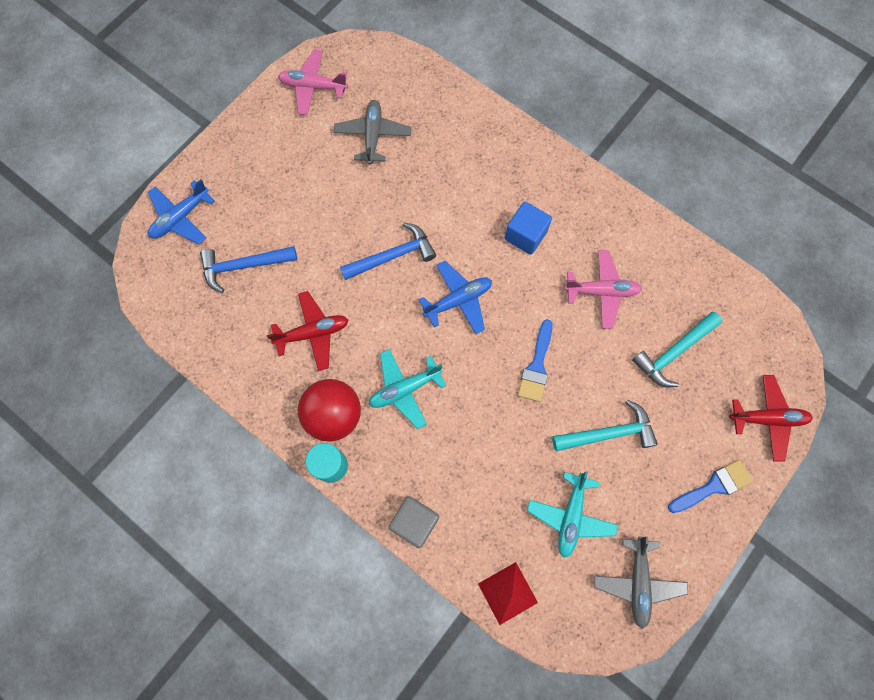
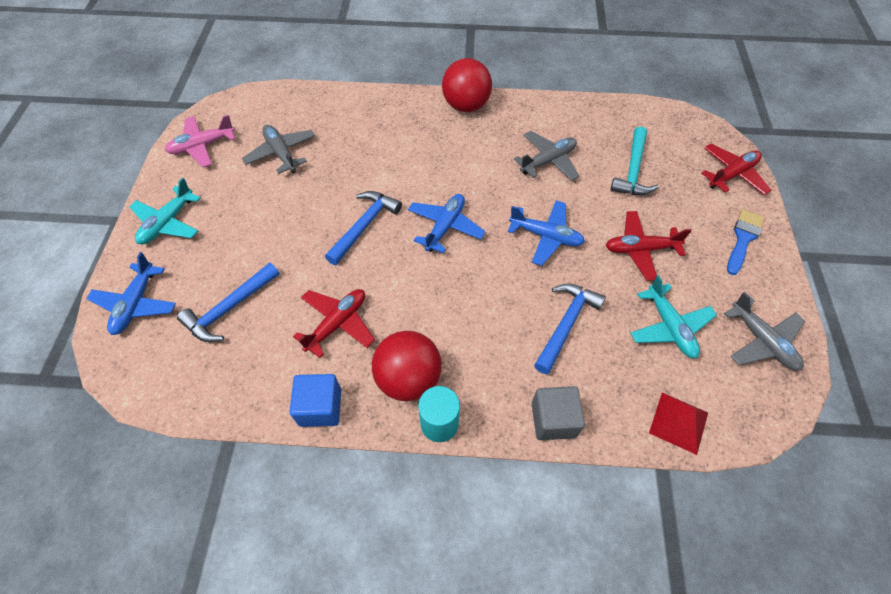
camera: 35 degrees left, 15 degrees down
turquoise plane [369,349,446,429] -> turquoise plane moved to [129,178,201,244]
blue cube [505,202,552,255] -> blue cube moved to [289,374,341,427]
blue brush [518,319,553,402] -> blue plane [508,200,585,266]
turquoise hammer [552,400,658,451] -> red plane [606,211,691,281]
pink plane [564,250,642,329] -> grey plane [514,131,579,181]
none -> red ball [442,58,492,112]
none -> blue hammer [534,283,606,374]

